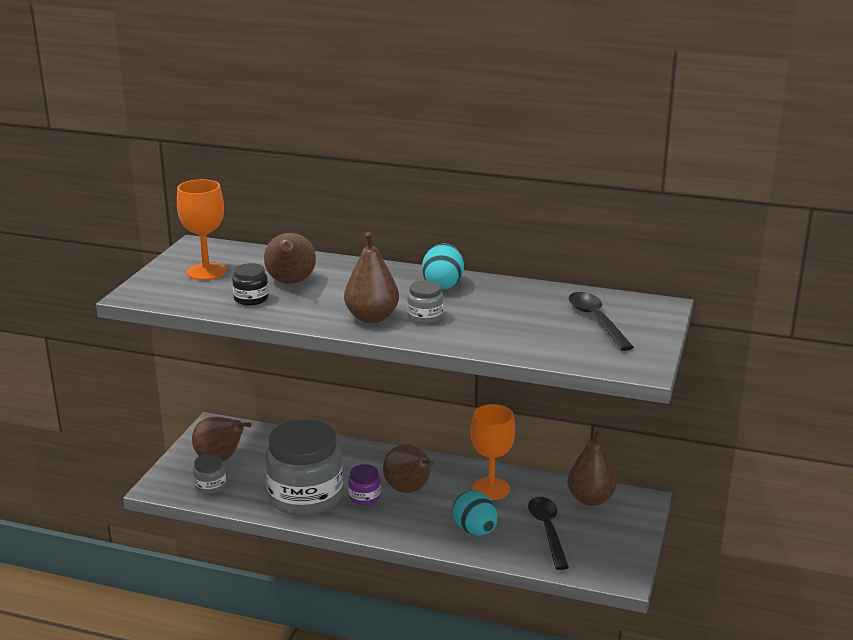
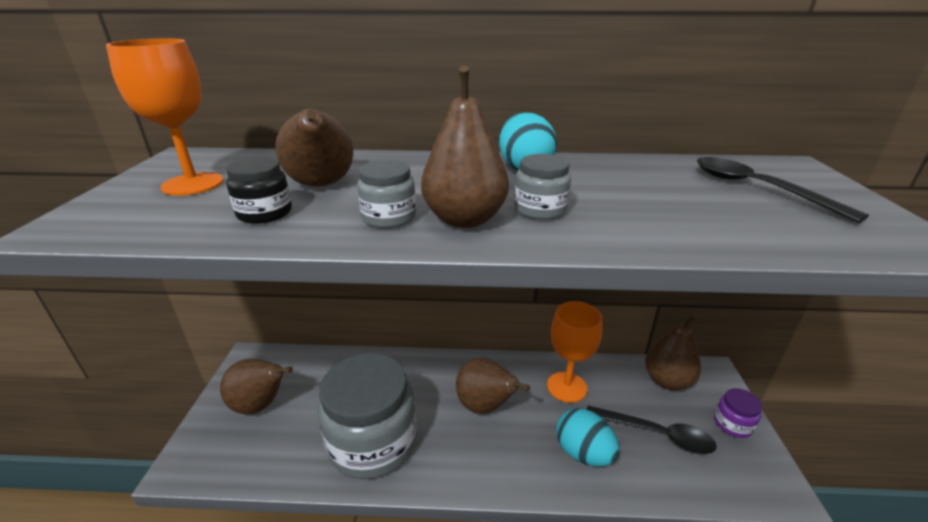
camera: 15 degrees left, 5 degrees up
grey jar [193,454,226,494] -> grey jar moved to [357,160,416,228]
purple jar [348,464,381,505] -> purple jar moved to [714,388,762,438]
black spoon [528,497,569,570] -> black spoon turned 135 degrees clockwise [587,406,717,454]

